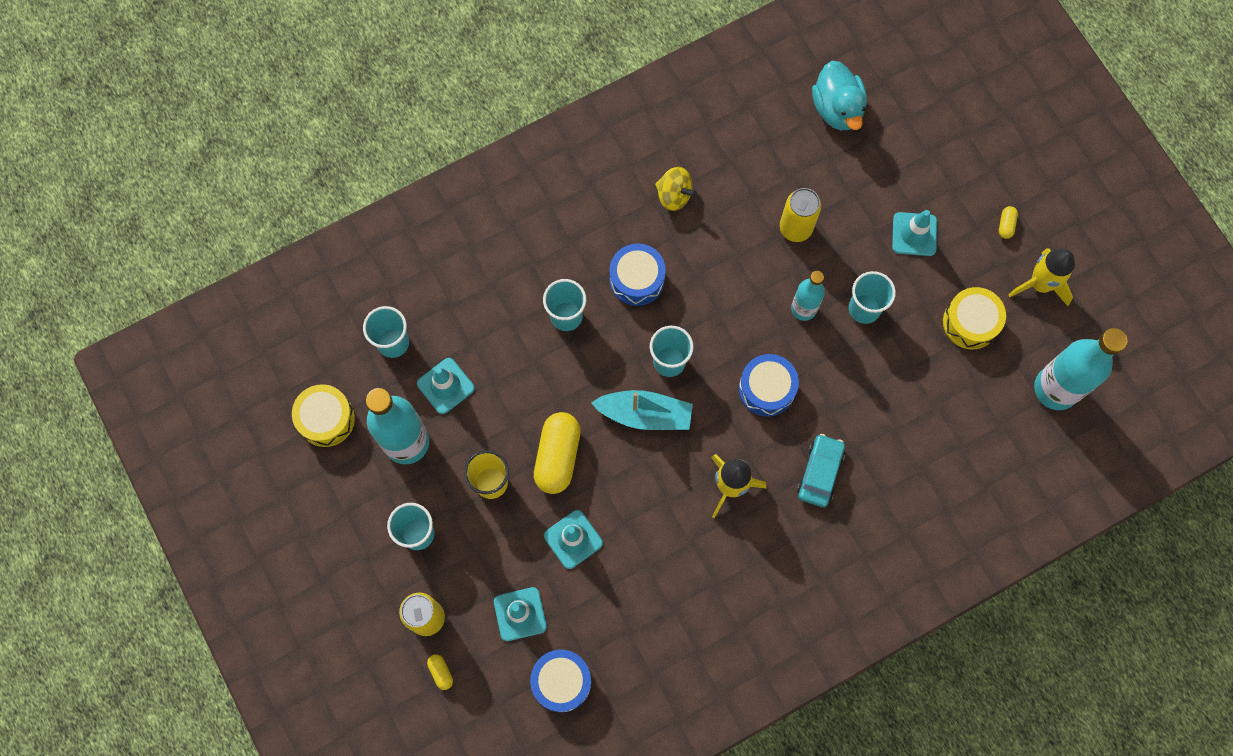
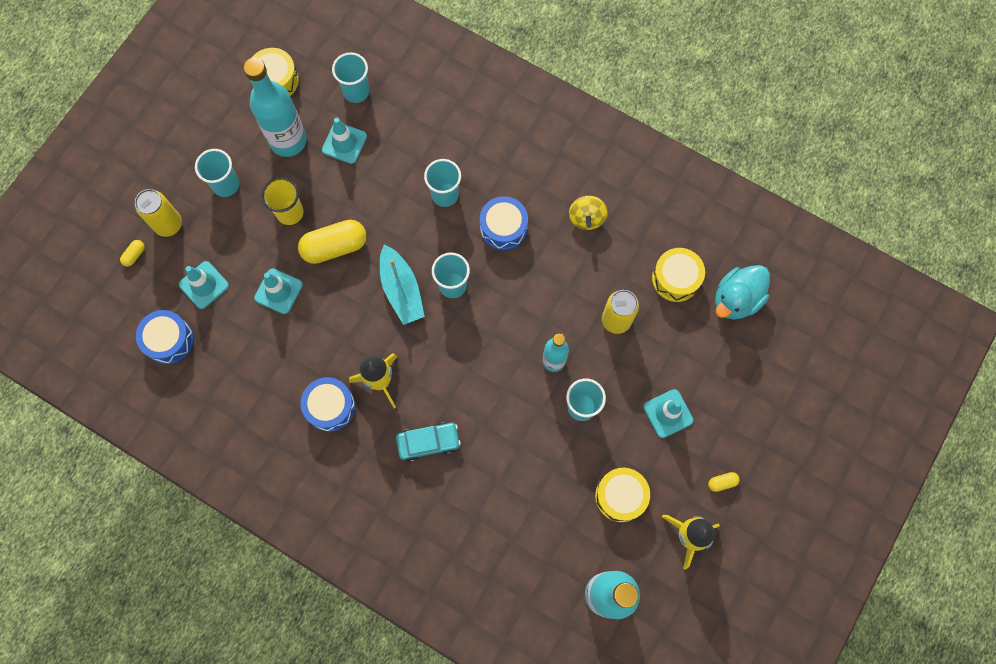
camera: 60 degrees right, 0 degrees up
blue drum [739,354,799,417] -> blue drum moved to [301,377,355,432]
none -> yellow drum [652,248,705,302]

